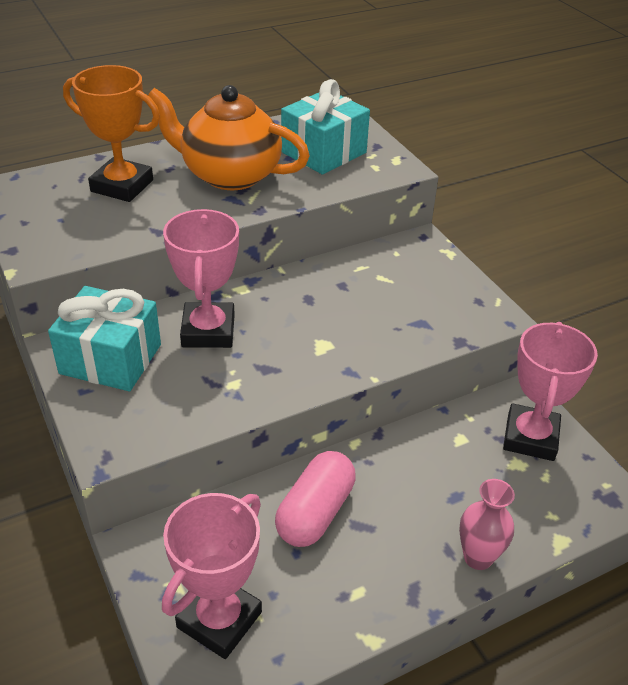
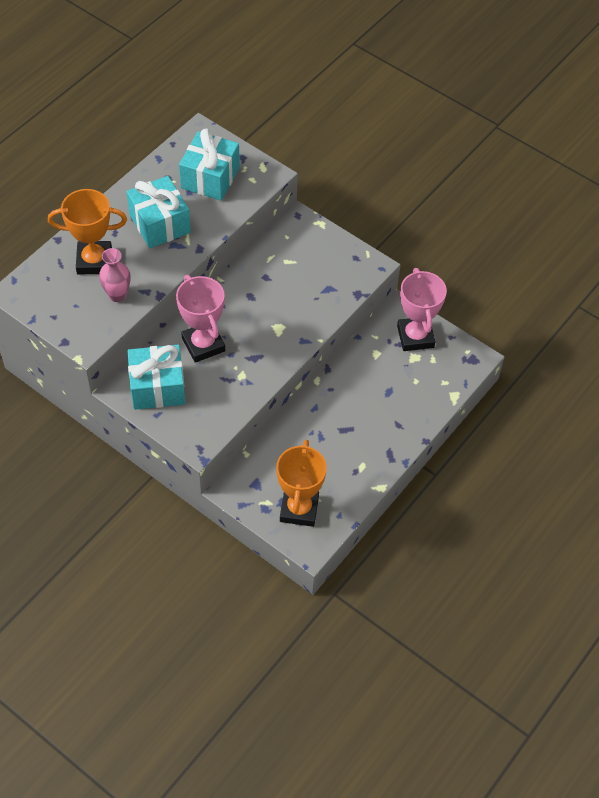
camera: 25 degrees left, 15 degrees up
orange teapot [148,85,310,190] -> turquoise gift [127,176,191,248]
pink trophy [162,493,262,659] -> orange trophy [276,440,327,527]
pink capsule [275,451,356,547] -> none
pink vase [459,479,515,570] -> pink vase moved to [99,248,131,302]

